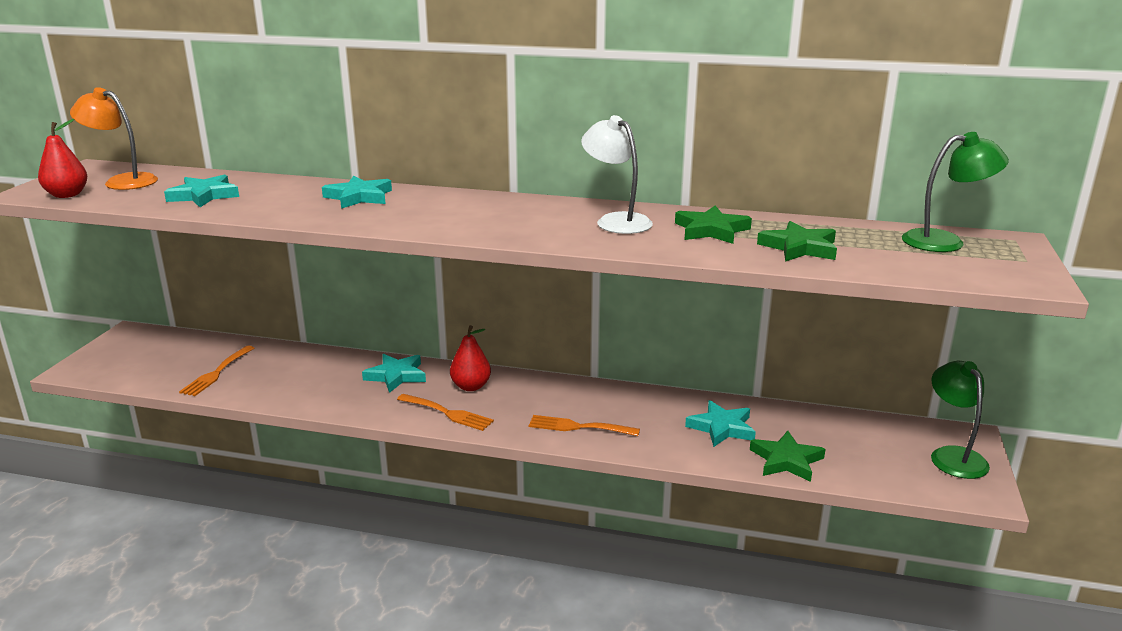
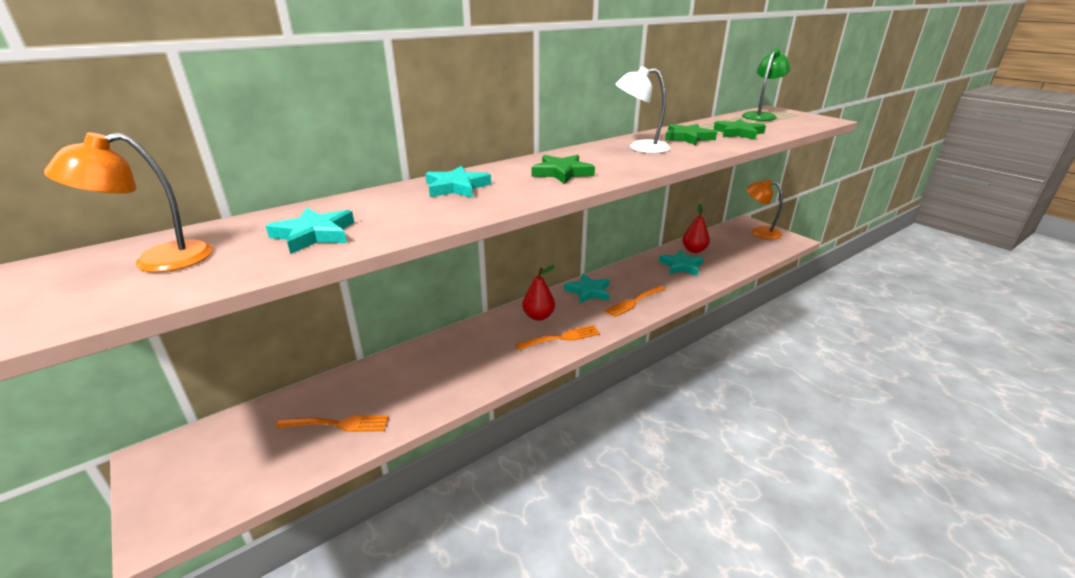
camera: 50 degrees left, 5 degrees up
red pear [38,119,87,198] -> red pear moved to [682,204,710,253]
orange fork [179,346,255,396] -> orange fork turned 60 degrees counterclockwise [276,415,389,432]
turquoise star [362,354,426,393] -> turquoise star moved to [564,273,610,304]
green star [750,431,825,482] -> green star moved to [532,155,595,184]
green lamp [931,361,990,479] -> orange lamp [746,179,783,239]

